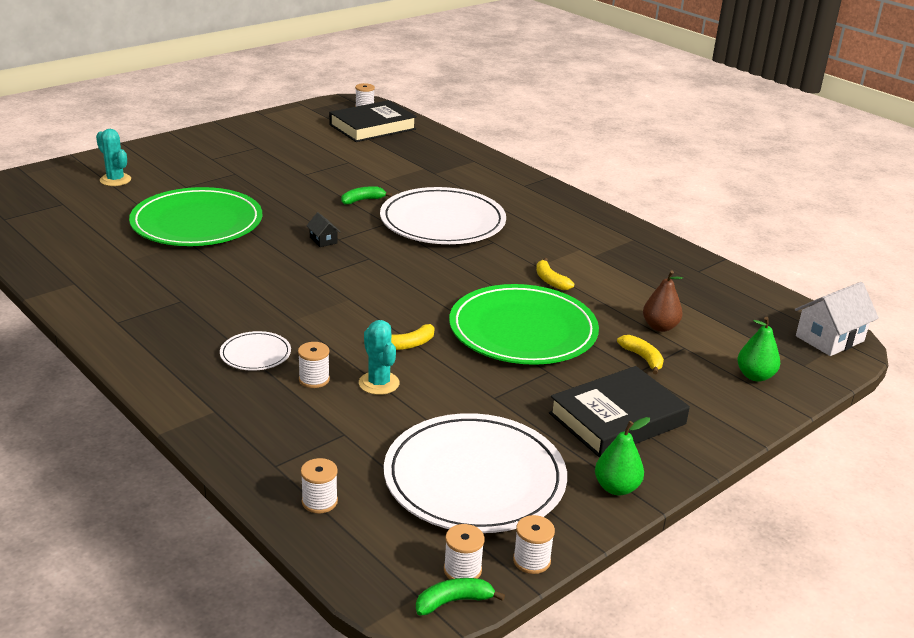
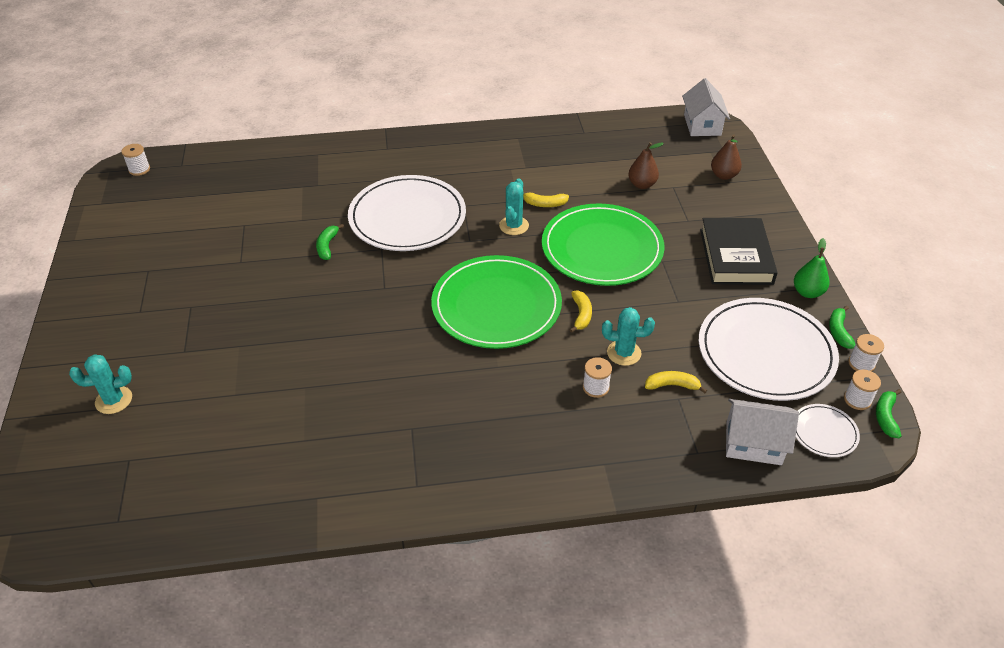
camera: 55 degrees left, 15 degrees up
green plate [129,187,262,246] -> green plate moved to [431,255,562,349]
white plate [220,331,291,371] -> white plate moved to [796,404,860,457]
white spool [301,458,338,513] -> white house [726,399,799,465]
black house [306,213,340,247] -> none
black book [329,100,417,142] -> none
yellow banana [617,335,664,374] -> yellow banana moved to [645,371,707,393]
green pear [737,317,780,382] -> brown pear [711,134,742,180]
none -> turquoise cactus [499,178,529,235]
none -> green banana [829,306,855,349]

